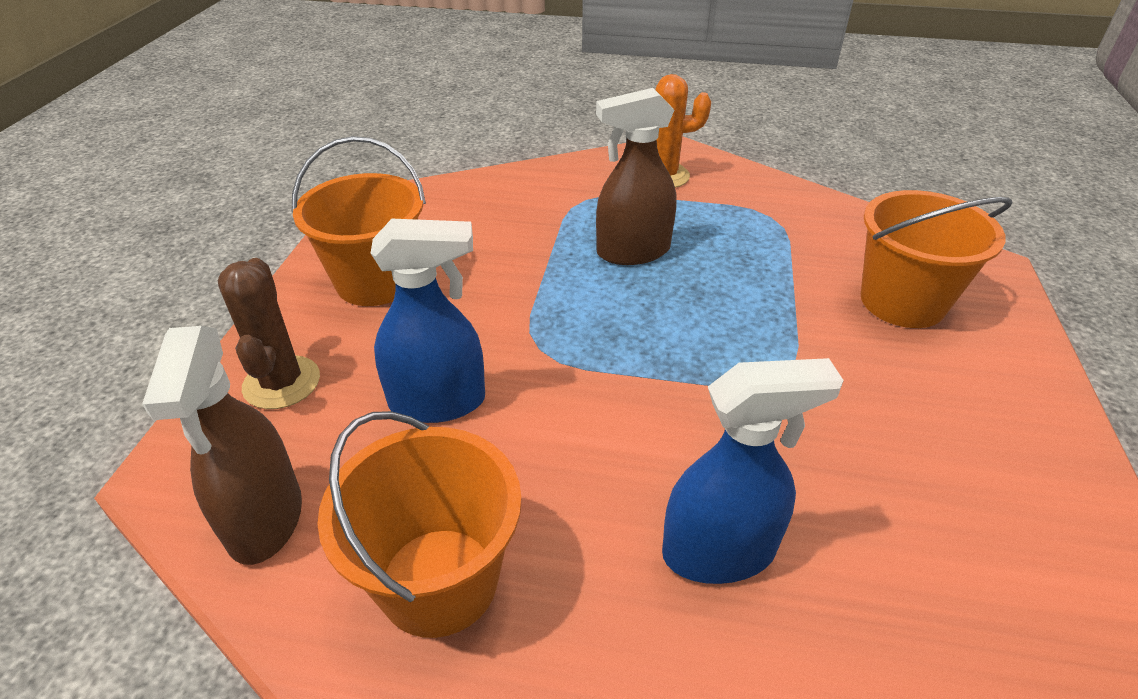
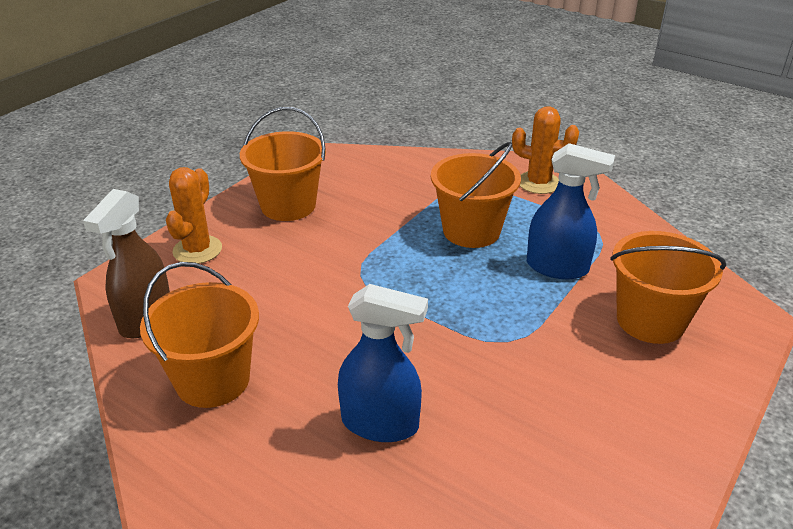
camera: 25 degrees right, 5 degrees down
brown cactus [217,258,320,409] -> orange cactus [166,167,222,264]
blue spray bottle [371,219,485,423] -> blue spray bottle moved to [527,143,615,279]
brown spray bottle [596,88,677,265] -> orange bucket [431,142,521,248]

